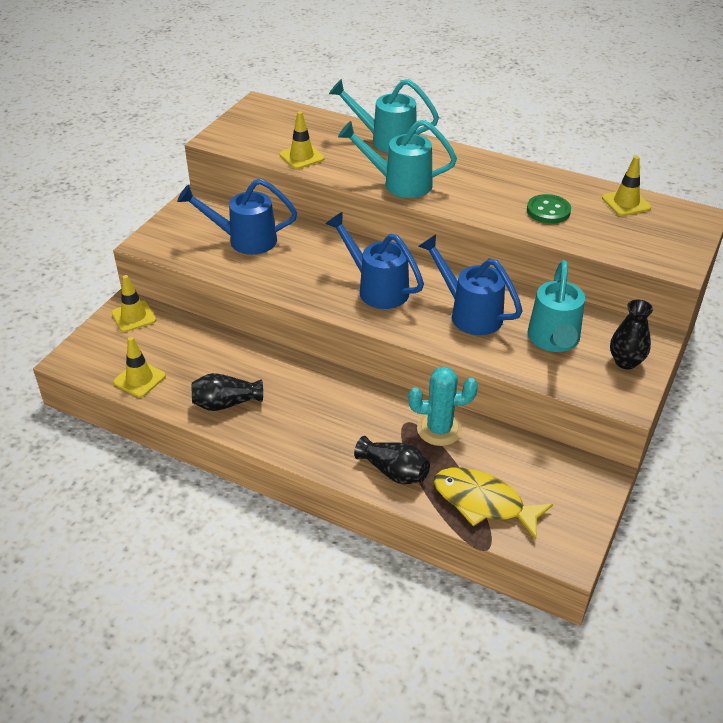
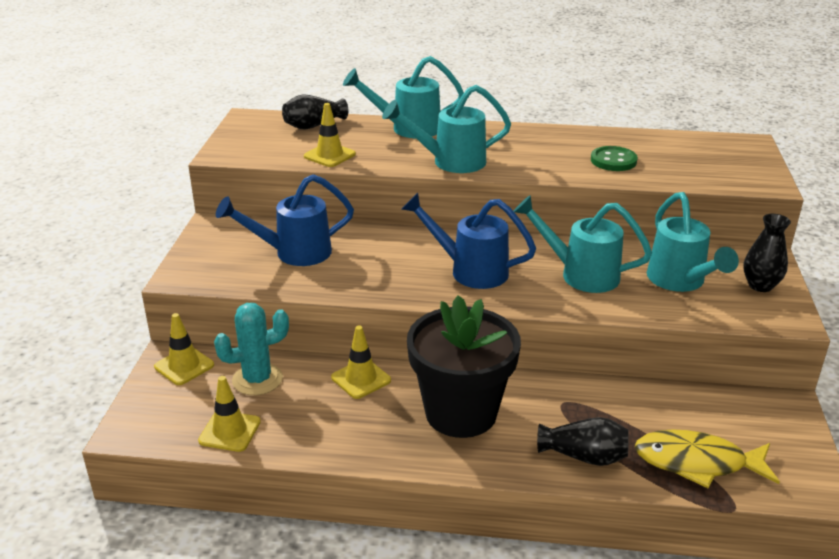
camera: 20 degrees left, 10 degrees down
black vase [192,373,263,411] -> black vase moved to [282,94,348,130]
turquoise cactus [408,366,478,446] -> turquoise cactus moved to [214,303,289,395]
blue watering can [418,235,523,335] -> turquoise watering can [514,195,652,293]
yellow traffic cone [602,156,651,216] -> yellow traffic cone moved to [331,326,391,399]
none -> black flower pot [407,295,521,438]

